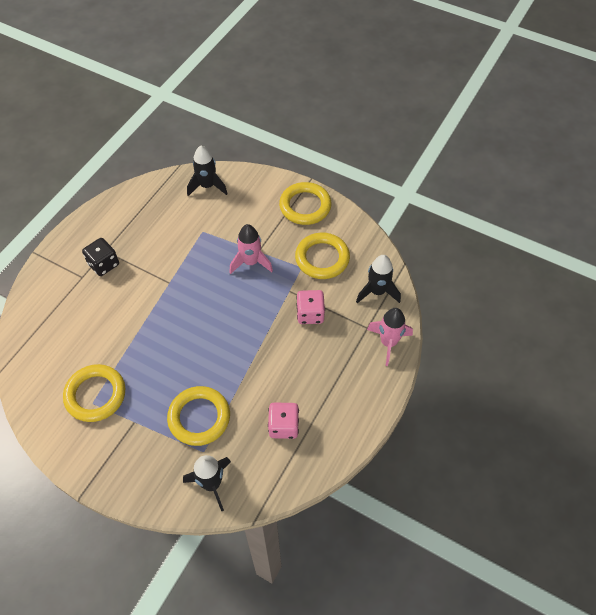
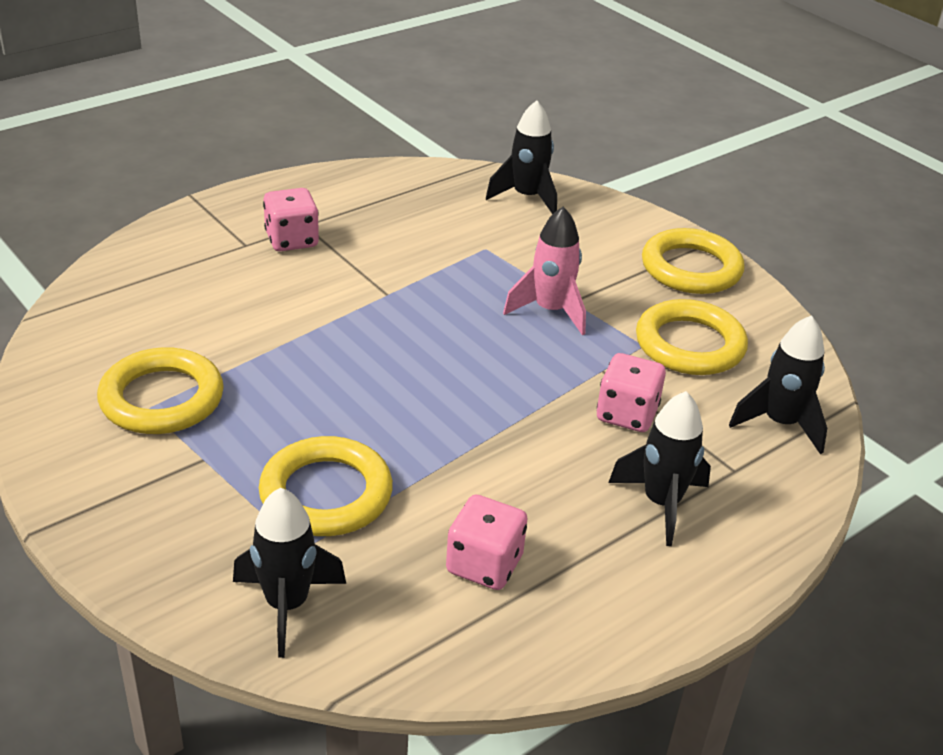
camera: 20 degrees right, 20 degrees down
black dice [82,238,119,276] -> pink dice [263,188,319,251]
pink rocket [367,308,413,366] -> none
none -> black rocket [608,391,711,546]

